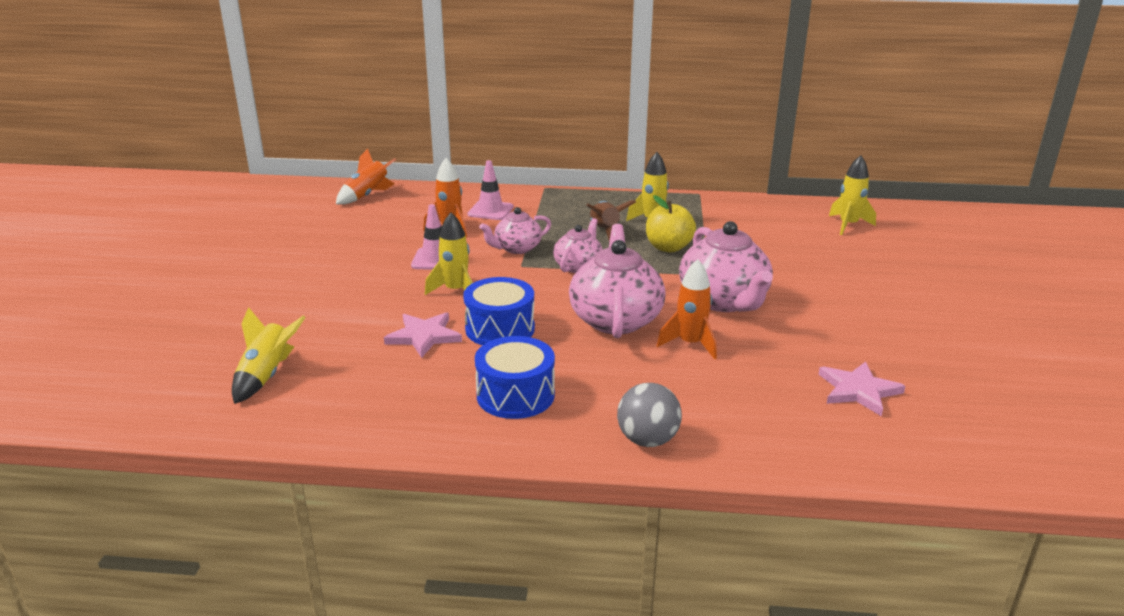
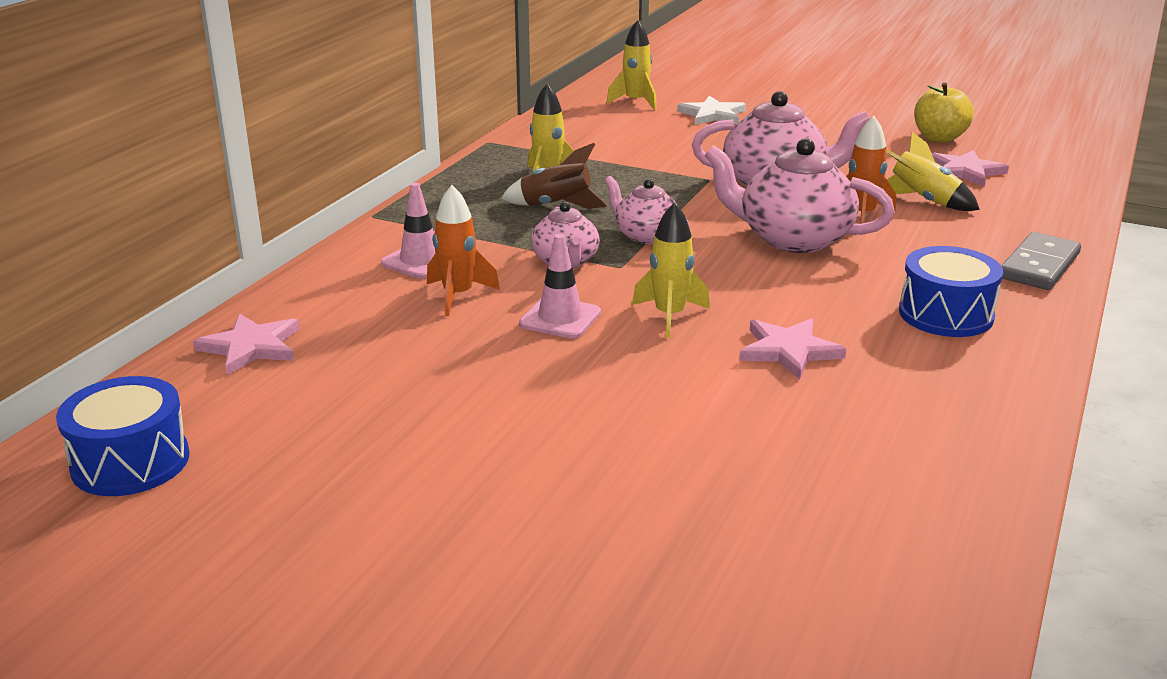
camera: 70 degrees left, 0 degrees up
yellow rocket [232,307,306,404] -> yellow rocket moved to [886,132,980,211]
orange rocket [336,149,396,205] -> pink star [193,313,299,375]
blue drum [463,277,535,345] -> blue drum moved to [56,376,190,496]
grey ball [617,383,682,447] -> grey domino [1001,232,1081,290]
yellow apple [646,195,696,253] -> yellow apple moved to [914,83,974,143]
none -> white star [677,96,746,125]

